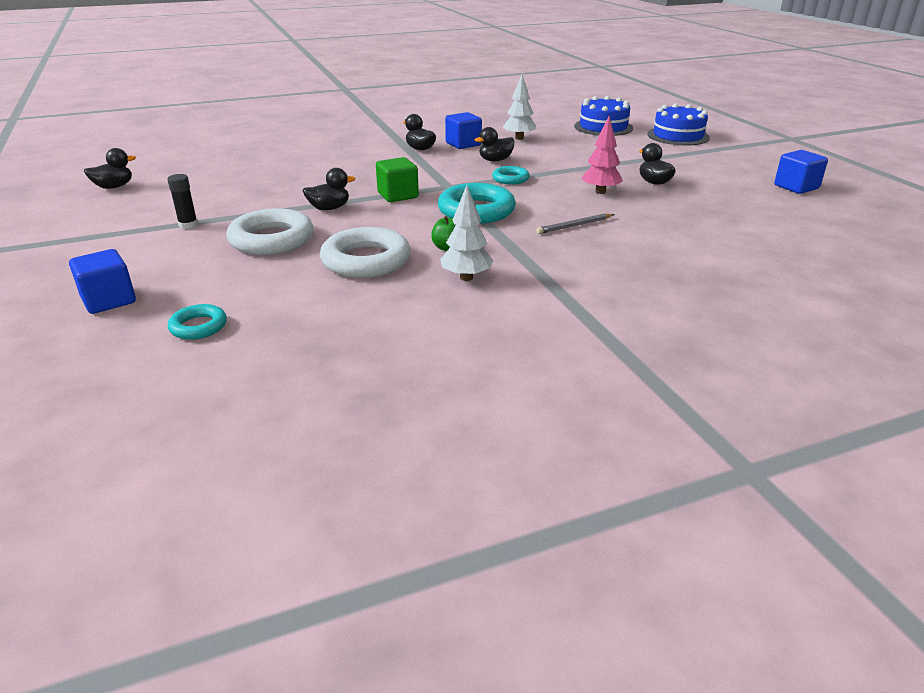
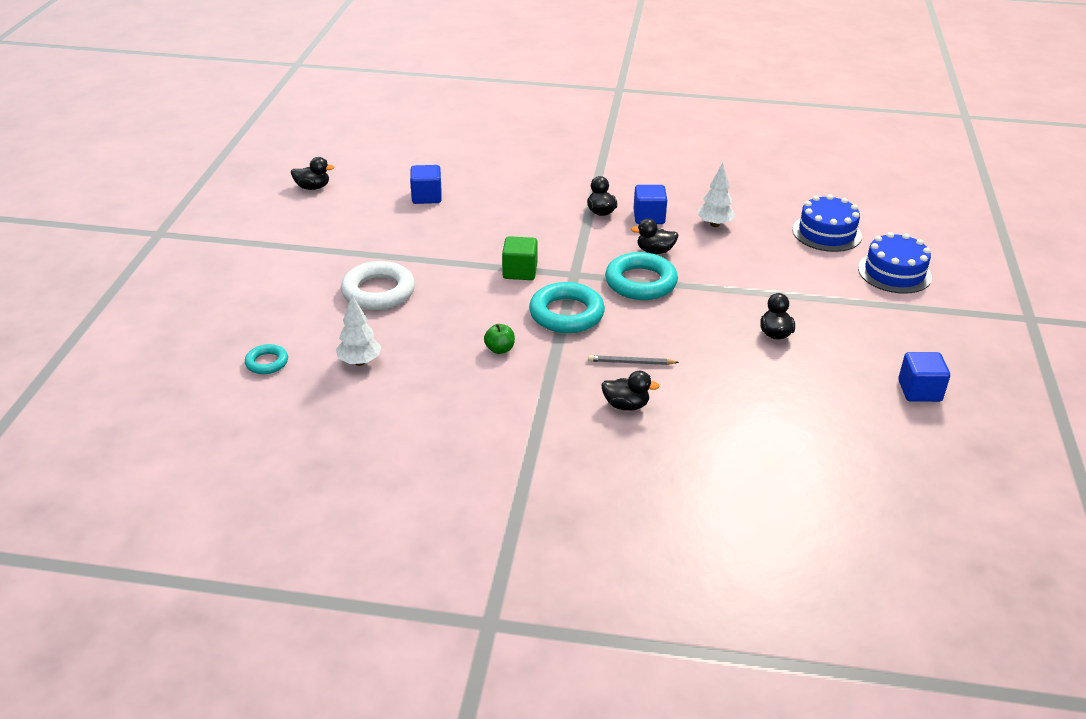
camera: 30 degrees right, 5 degrees up
blue cube [69,249,136,314] -> blue cube moved to [410,165,442,204]
black glue stick [167,174,198,229] -> none
black duck [303,168,356,210] -> black duck moved to [601,371,660,411]
white ring [320,227,411,278] -> none
white tree [440,185,493,281] -> white tree moved to [336,295,381,366]
turquoise ring [492,166,529,185] -> turquoise ring [605,252,678,300], size x1.88
pink tree [581,116,623,194] -> none

